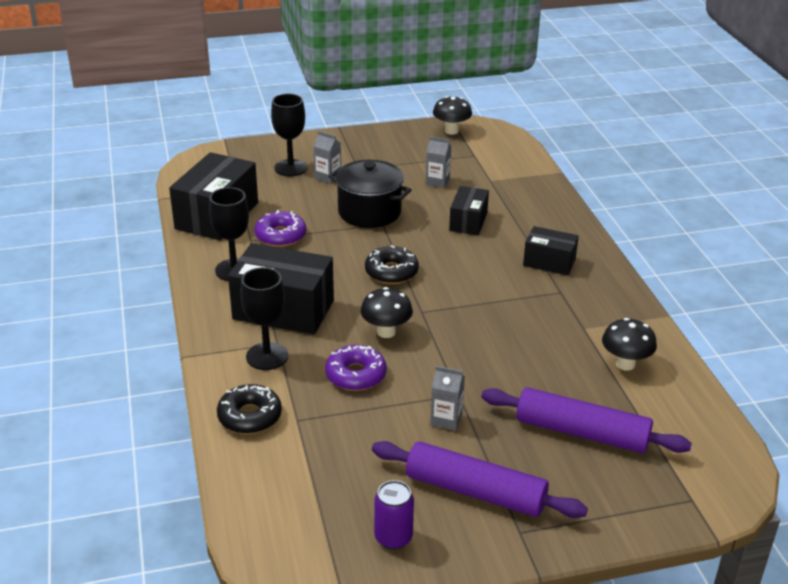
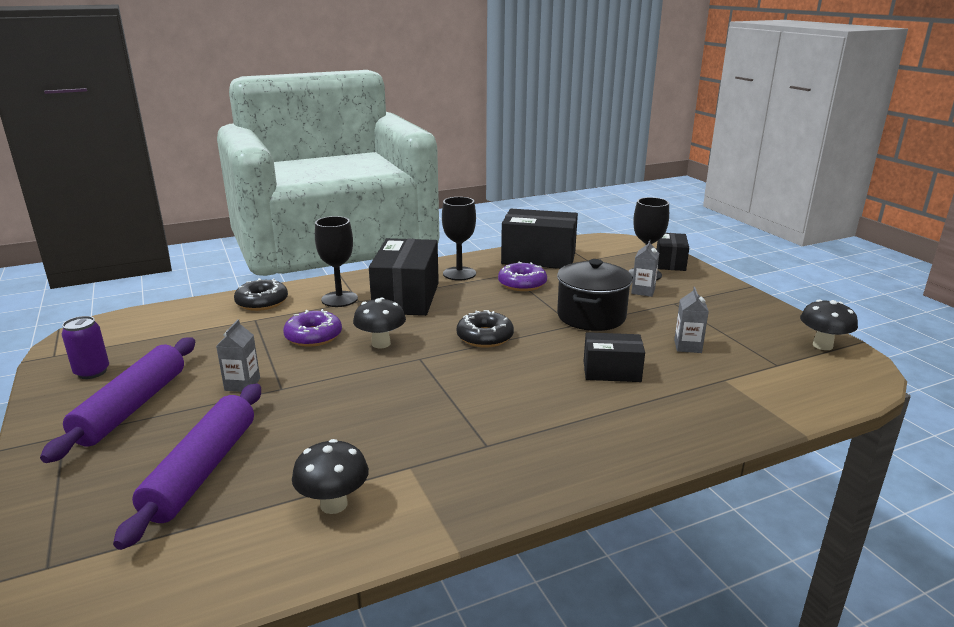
camera: 80 degrees right, 10 degrees down
black box [523,226,579,276] -> black box moved to [656,233,689,271]

